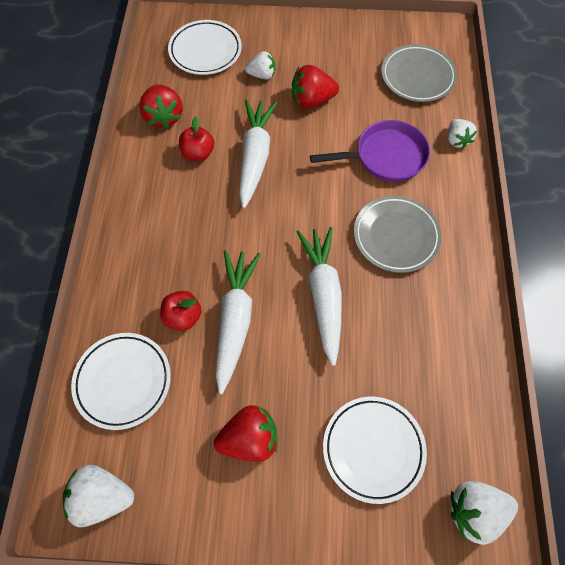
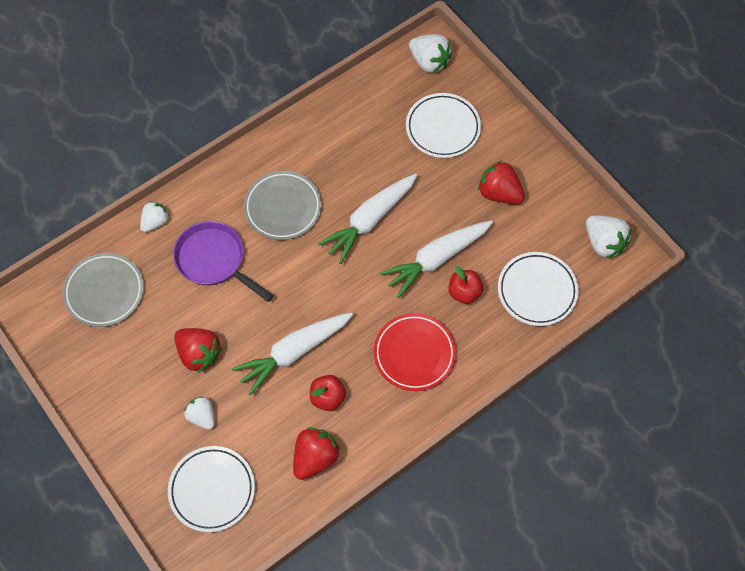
camera: 130 degrees left, 0 degrees up
none -> red plate [373,313,456,391]

